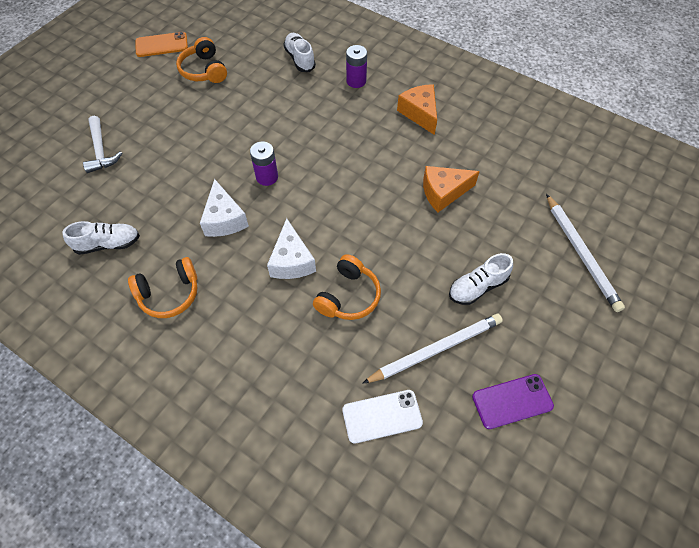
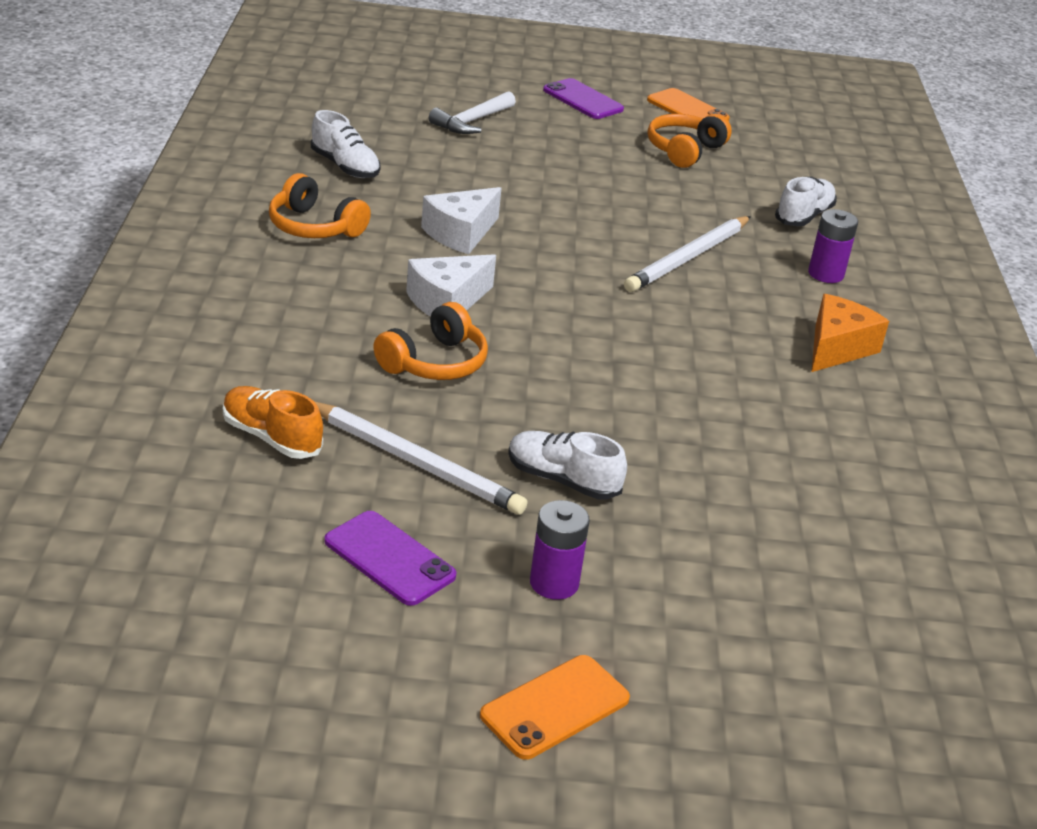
camera: 55 degrees right, 25 degrees down
purple battery [250,142,278,186] -> purple battery moved to [530,500,590,600]
orange headphones [313,254,381,320] -> orange headphones turned 45 degrees counterclockwise [373,302,488,380]
white phone [342,390,423,444] -> orange shoe [223,386,323,459]
orange cheese [423,166,480,212] -> none
white pencil [546,194,625,312] -> white pencil moved to [624,216,751,292]
none -> orange phone [480,655,630,760]
none -> purple phone [543,78,624,119]

